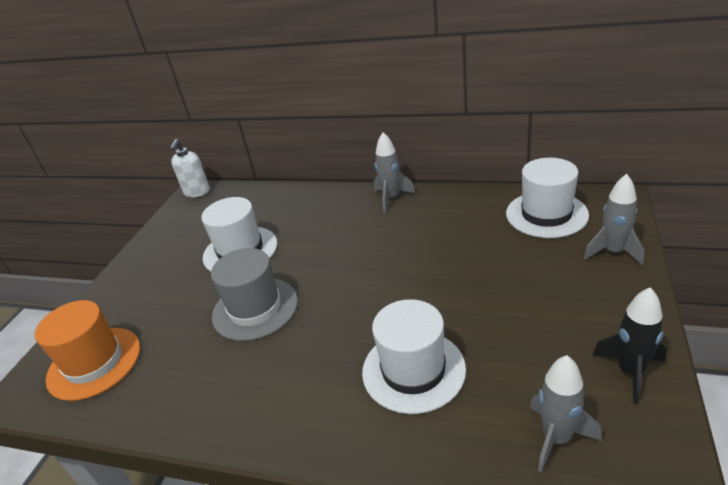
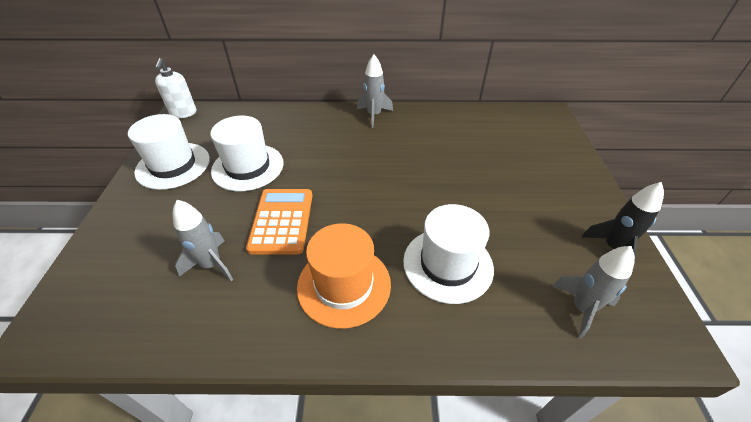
camera: 20 degrees left, 10 degrees up
orange hat [35,300,140,401] -> orange hat moved to [297,223,391,329]
grey hat [211,248,298,341] -> orange calculator [246,189,312,255]
white hat [506,158,589,238] -> white hat moved to [128,114,210,190]
grey rocket [584,174,644,265] -> grey rocket moved to [173,200,233,281]

